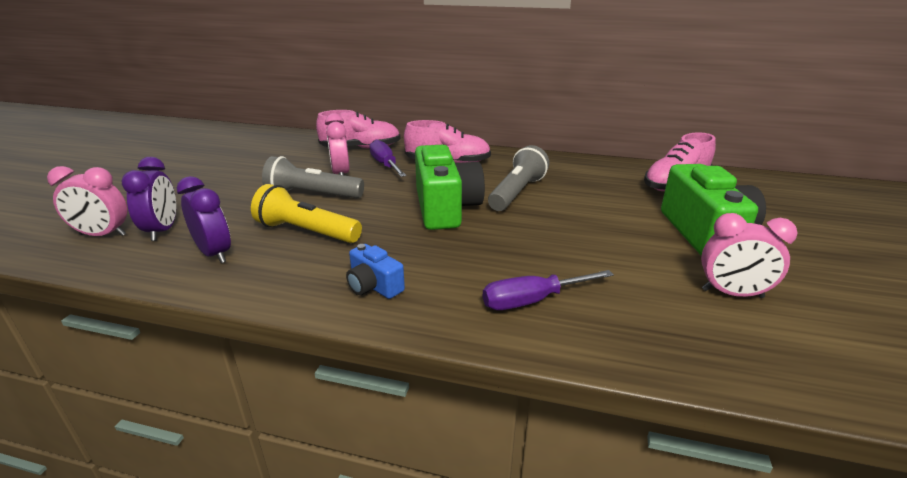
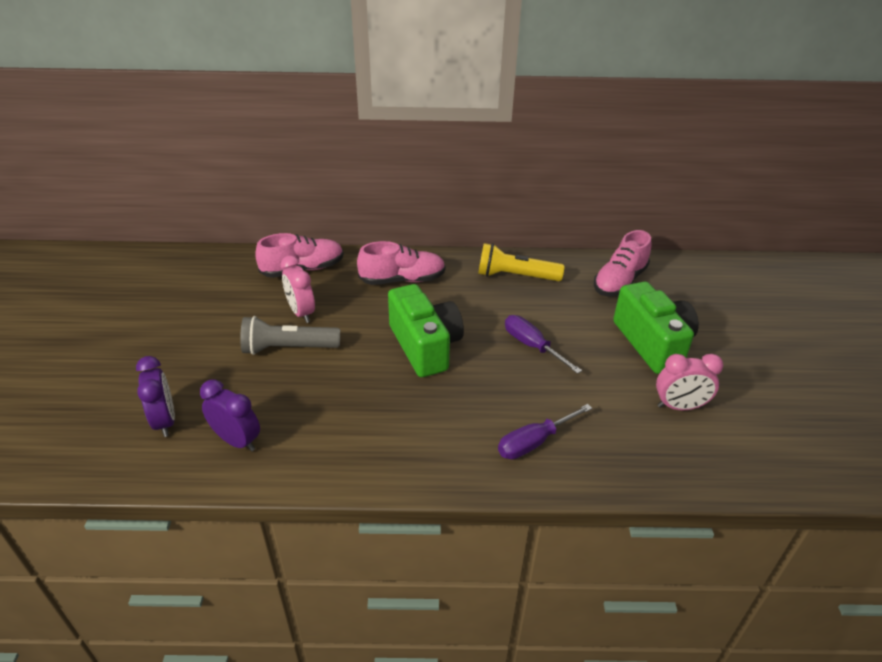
camera: 15 degrees left, 10 degrees up
pink clock [47,166,127,236] -> none
yellow flashlight [251,184,362,243] -> yellow flashlight moved to [478,243,564,281]
blue camera [346,244,405,299] -> none
purple screwdriver [369,139,407,177] -> purple screwdriver moved to [505,315,582,374]
grey flashlight [488,145,549,211] -> none

